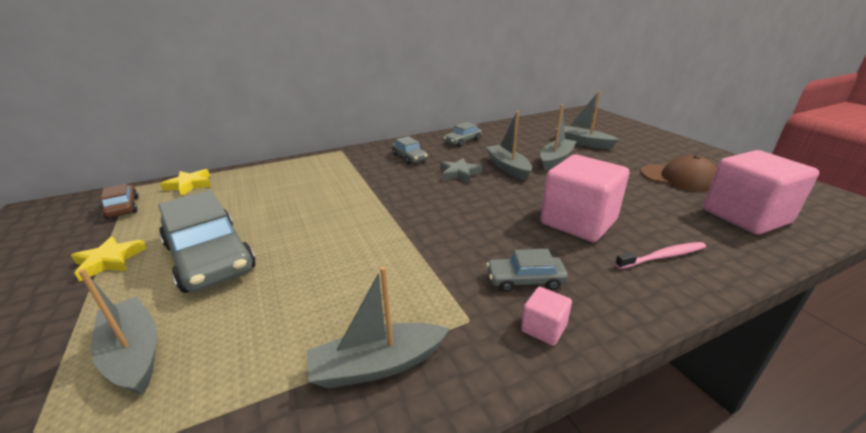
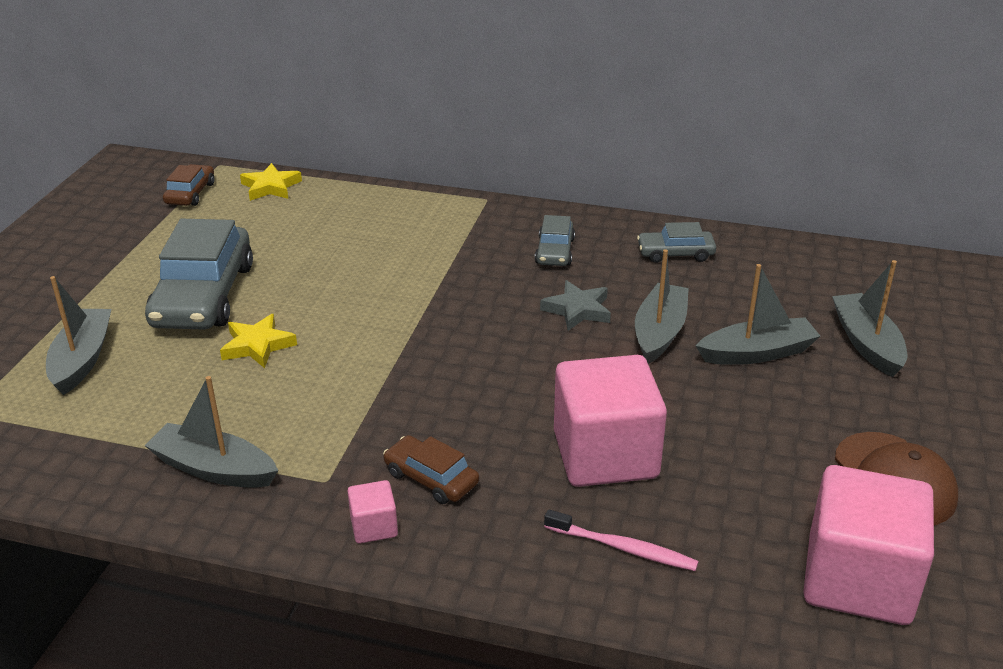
camera: 40 degrees right, 5 degrees up
yellow star [71,236,147,282] -> yellow star moved to [220,314,297,368]
grey car [486,249,568,292] -> brown car [383,435,479,504]

